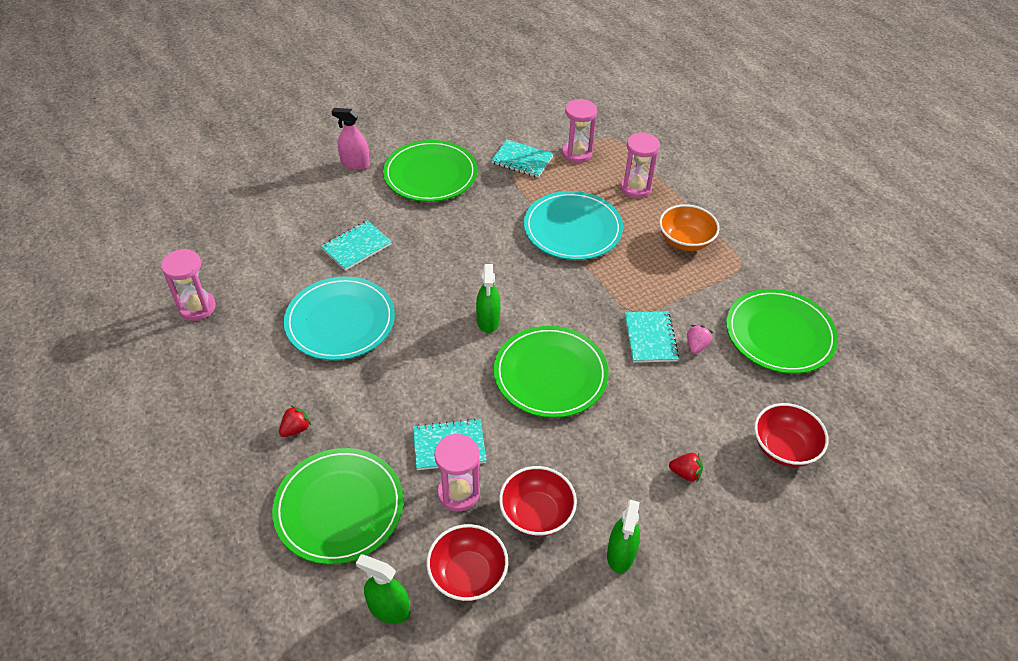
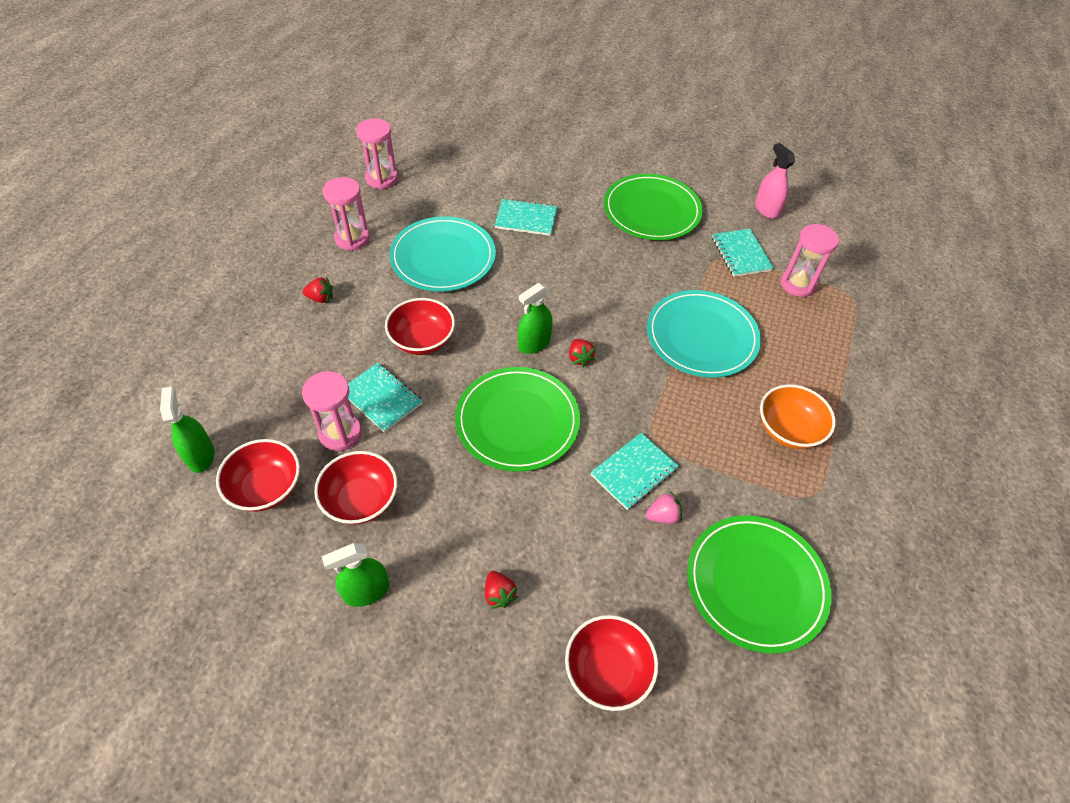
camera: 50 degrees right, 5 degrees up
green plate [272,448,403,565] -> none
pink spray bottle [331,108,370,170] -> pink spray bottle moved to [755,143,795,219]
pink hourglass [620,132,660,198] -> pink hourglass moved to [323,177,370,251]
none -> red bowl [385,298,455,355]
none -> red strawberry [569,339,595,367]

